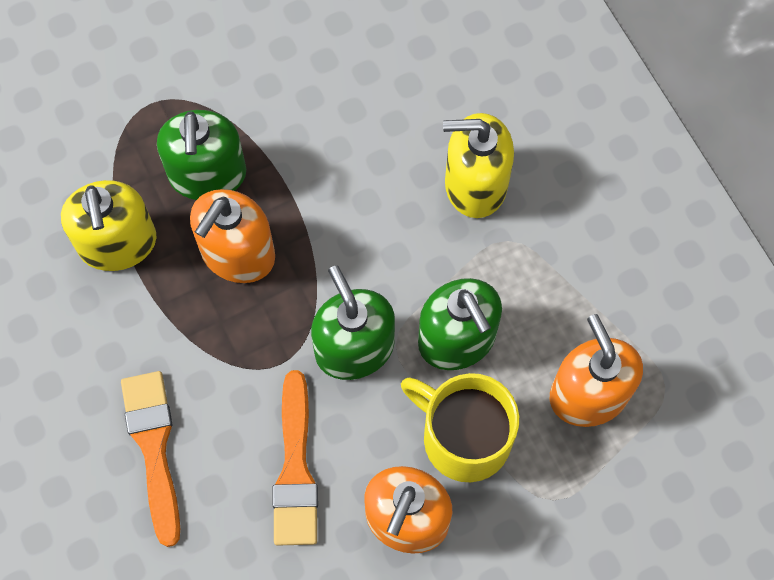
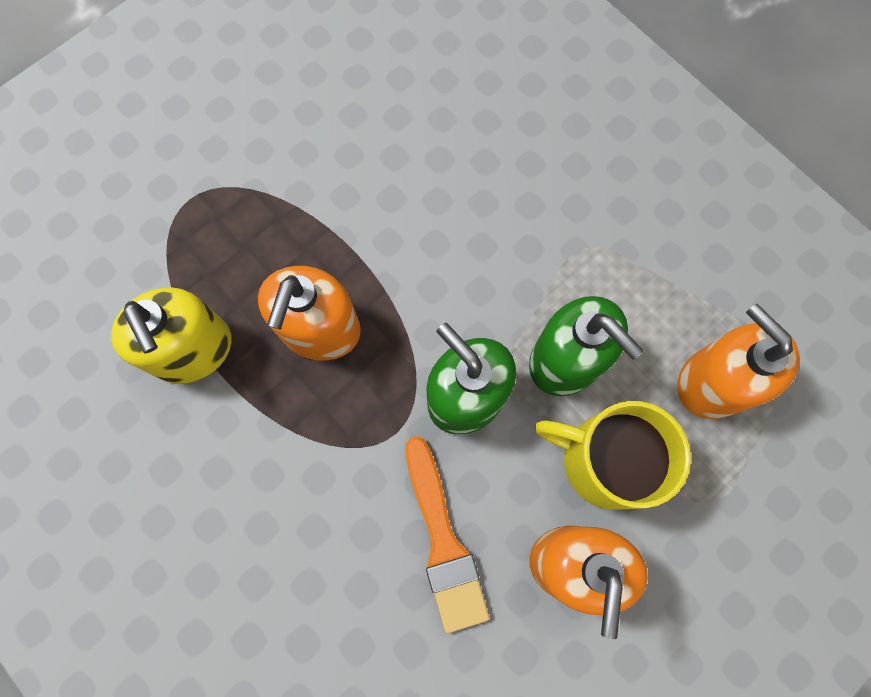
camera: 15 degrees left, 5 degrees up
orange brush [121,371,180,547] -> none
green soap dispenser [157,110,246,200] -> none
yellow soap dispenser [443,113,514,218] -> none

